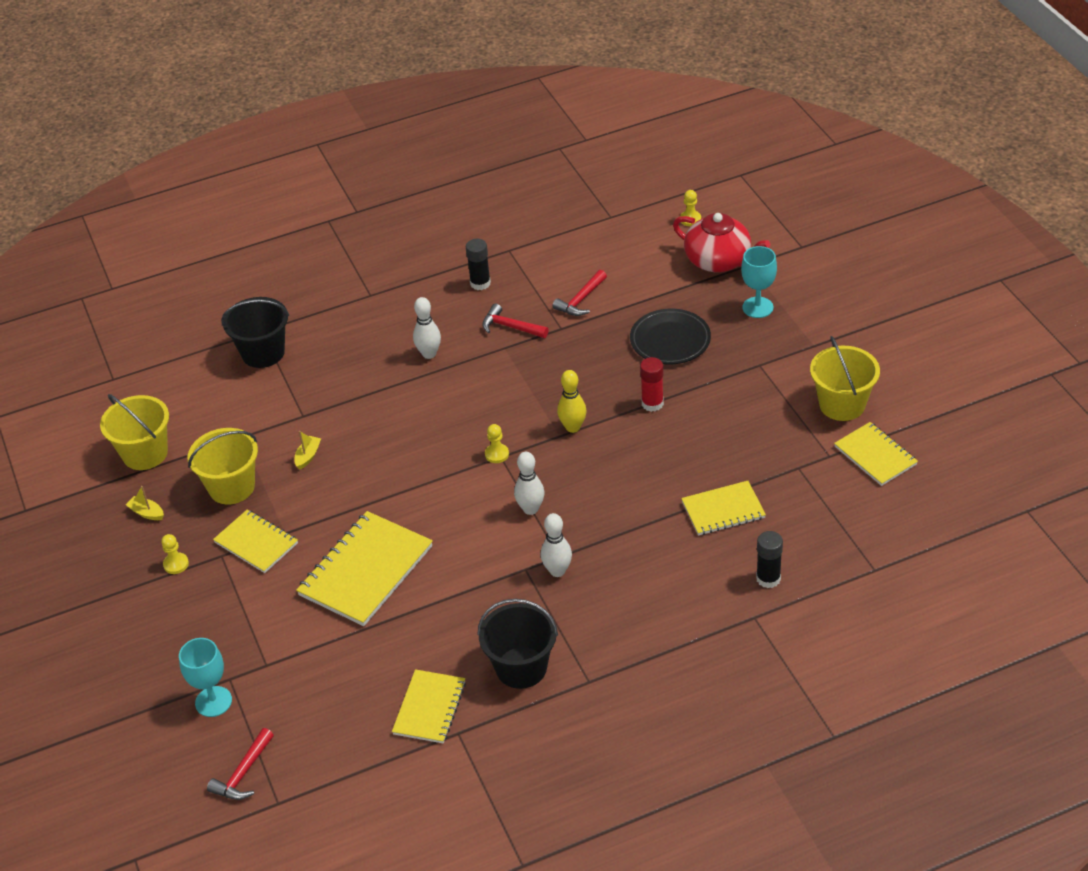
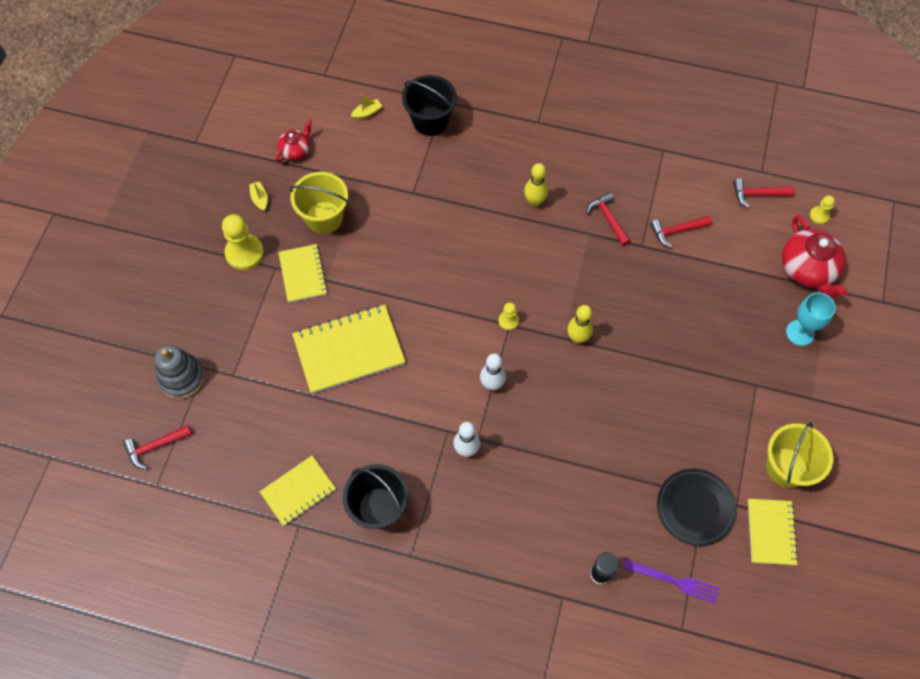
camera: 35 degrees right, 20 degrees up
yellow bucket [100,394,169,470] -> red teapot [276,119,312,162]
yellow pawn [161,534,189,574] -> yellow pawn [222,214,264,270], size x1.92
turquoise goblet [179,638,232,717] -> grey stacking toy [155,345,205,399]
yellow boat [294,431,321,470] -> yellow boat moved to [351,94,382,119]
white bowling pin [413,297,441,359] -> yellow bowling pin [524,163,548,207]
black glue stick [466,239,491,290] -> none
black plate [630,309,711,364] -> black plate moved to [657,469,736,546]
red glue stick [640,357,664,412] -> none
yellow notebook [681,481,766,536] -> none
none -> purple fork [623,559,719,604]
none -> red hammer [733,178,794,208]

